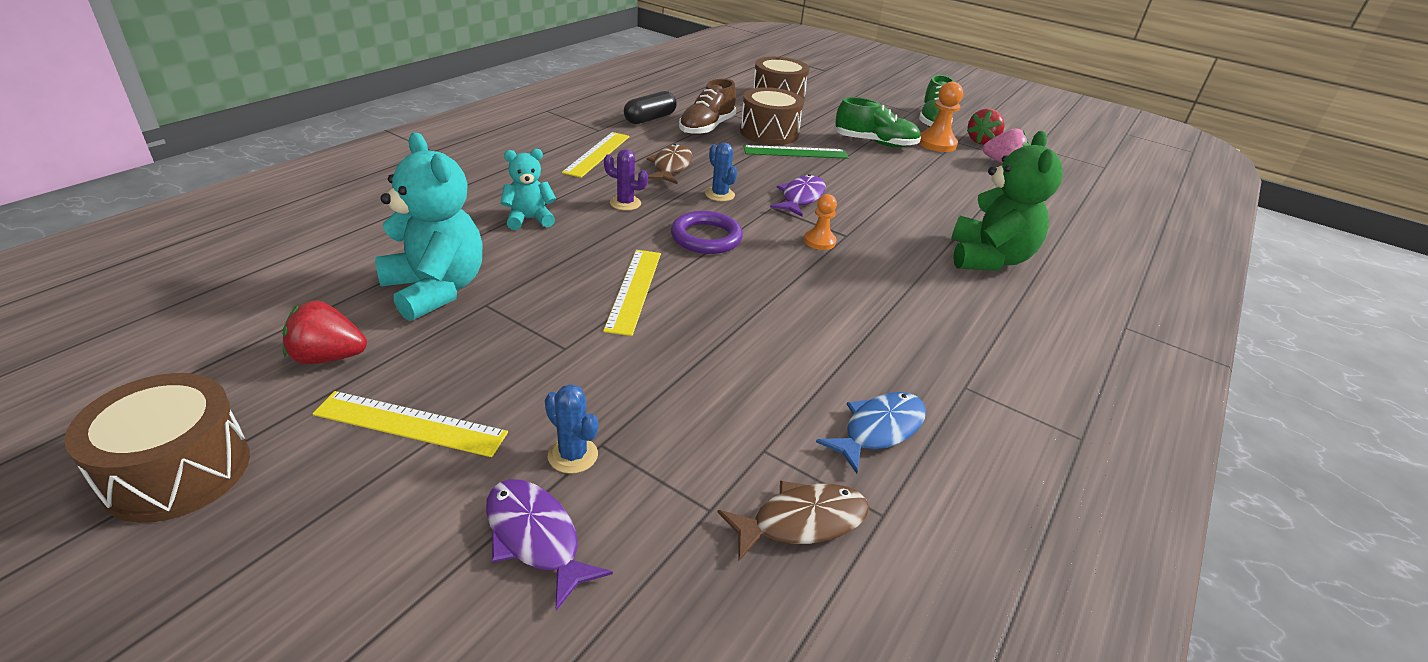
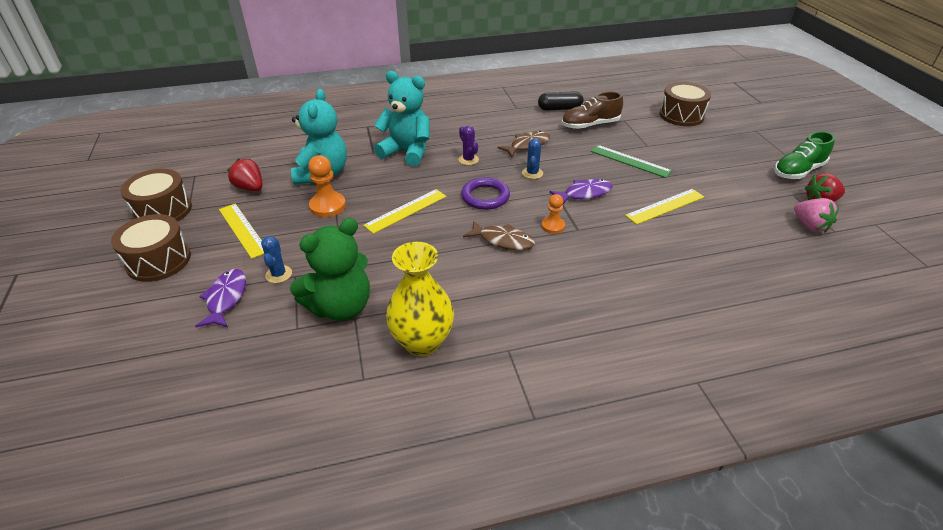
camera: 45 degrees right, 5 degrees up
turquoise teddy bear [500,149,556,230] -> turquoise teddy bear [374,71,429,166], size x1.81
yellow ruler [562,132,630,178] -> yellow ruler moved to [625,189,704,225]
brown fish [717,480,869,561] -> brown fish moved to [463,220,535,250]
brown drum [740,87,804,145] -> brown drum moved to [111,214,191,282]
blue fish [816,392,926,474] -> yellow vase [386,242,454,356]
green shoe [834,97,921,147] -> none
orange pawn [919,82,963,152] -> orange pawn moved to [308,155,346,217]
green teddy bear [951,131,1063,271] -> green teddy bear moved to [290,218,370,321]

